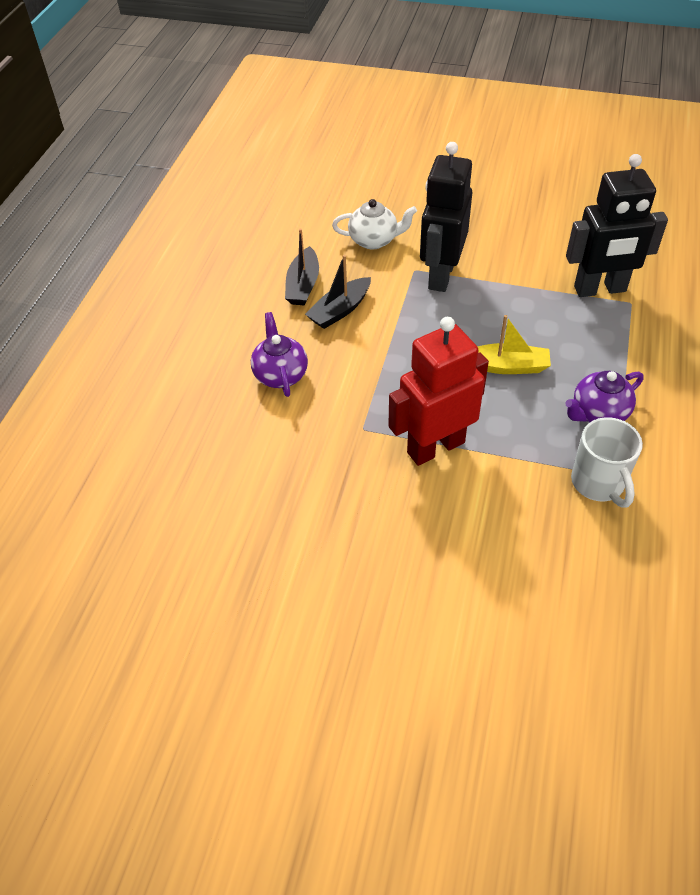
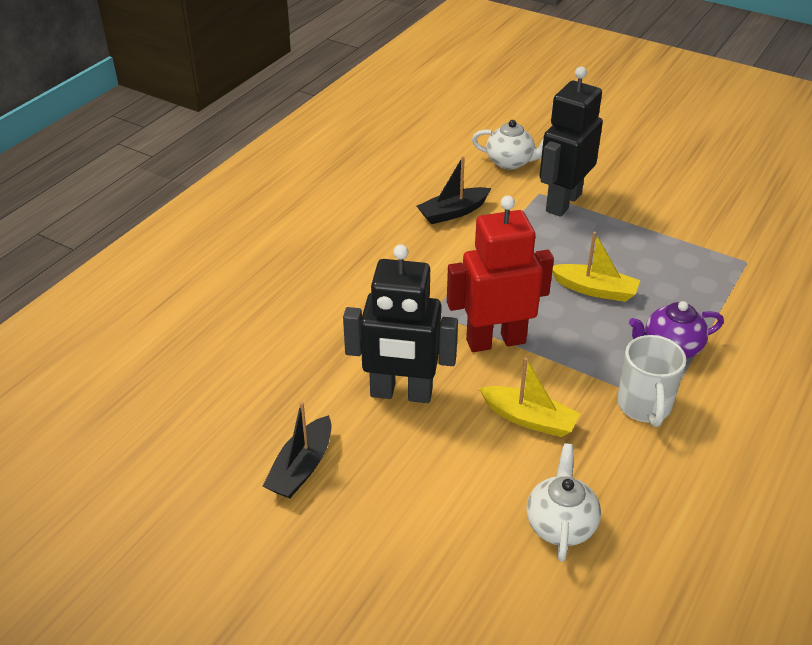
camera: 15 degrees right, 10 degrees down
purple teapot [251,312,308,397] -> none
black boat [285,229,319,306] -> black boat moved to [262,402,332,499]
black robot [566,154,668,297] -> black robot moved to [343,244,458,403]
none -> yellow boat [479,357,580,437]
none -> white teapot [526,443,601,562]

